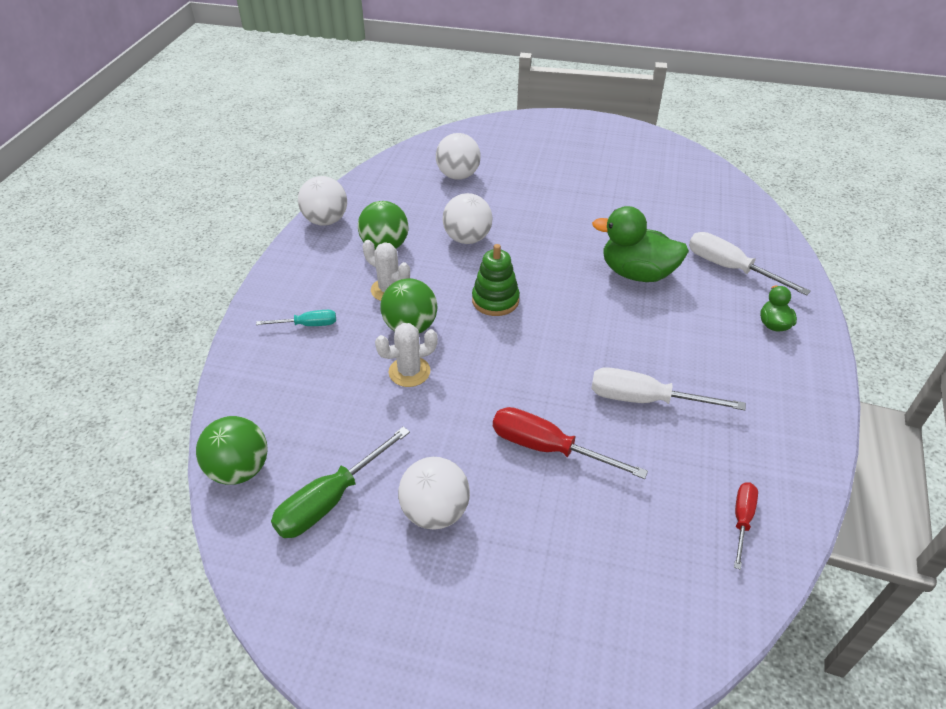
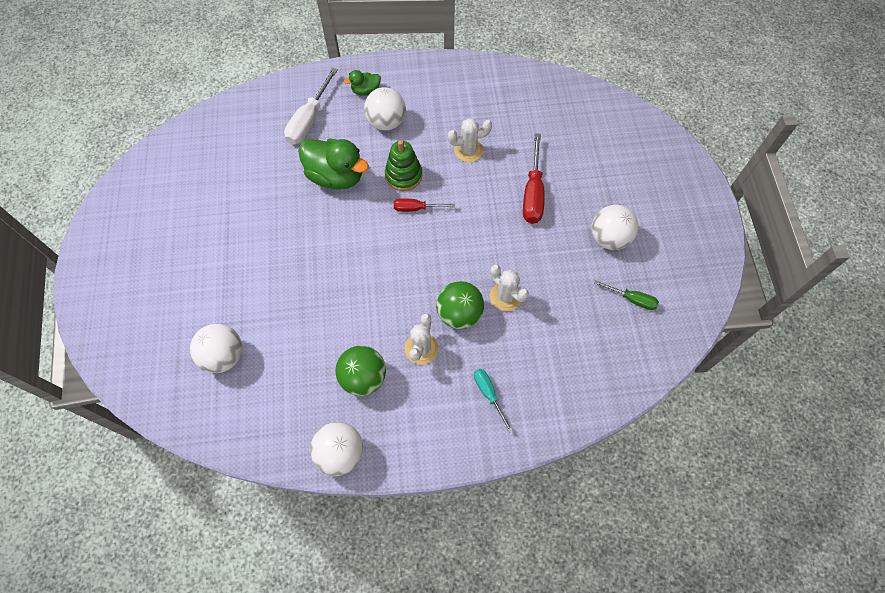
camera: 110 degrees left, 20 degrees up
green ball [196,416,267,485] -> none
green screwdriver [271,426,410,538] -> green screwdriver [594,280,659,310], size x0.58
white ball [442,193,492,244] -> white ball moved to [364,87,406,131]
green stacking toy [472,244,520,316] -> green stacking toy moved to [385,140,422,191]
white screwdriver [591,367,746,410] -> white cactus [448,118,492,162]
green duck [592,206,689,282] -> green duck turned 60 degrees counterclockwise [298,139,369,190]
red screwdriver [734,482,758,570] -> red screwdriver moved to [394,198,455,212]

